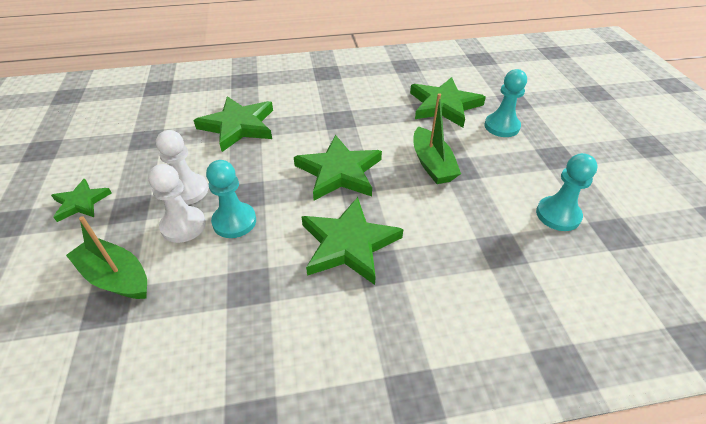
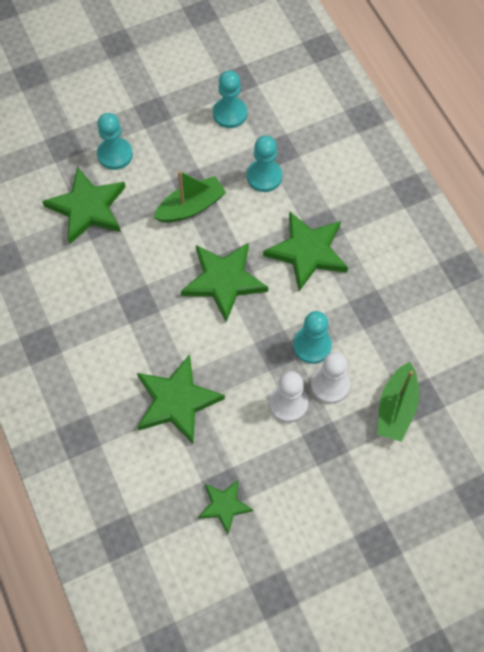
camera: 105 degrees left, 20 degrees up
green star [51,179,112,222] -> green star moved to [198,479,253,534]
none -> turquoise pawn [247,136,282,192]

